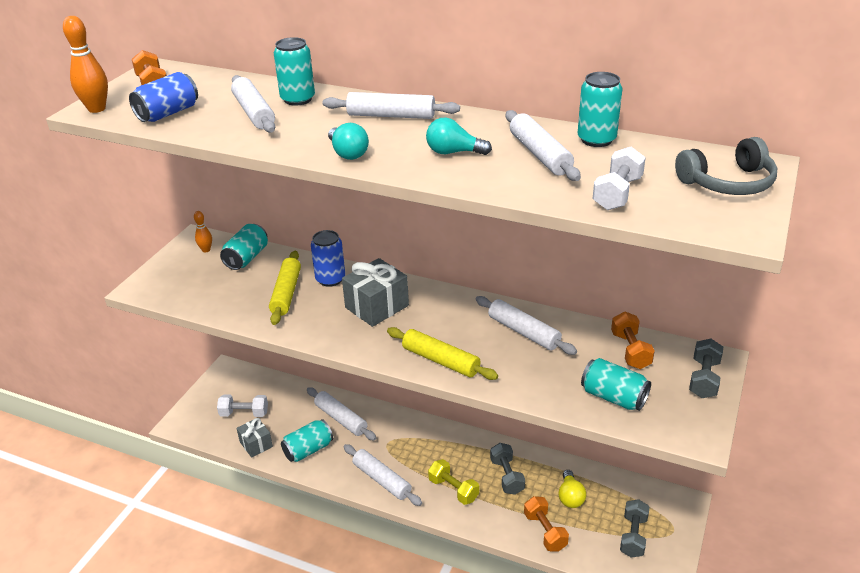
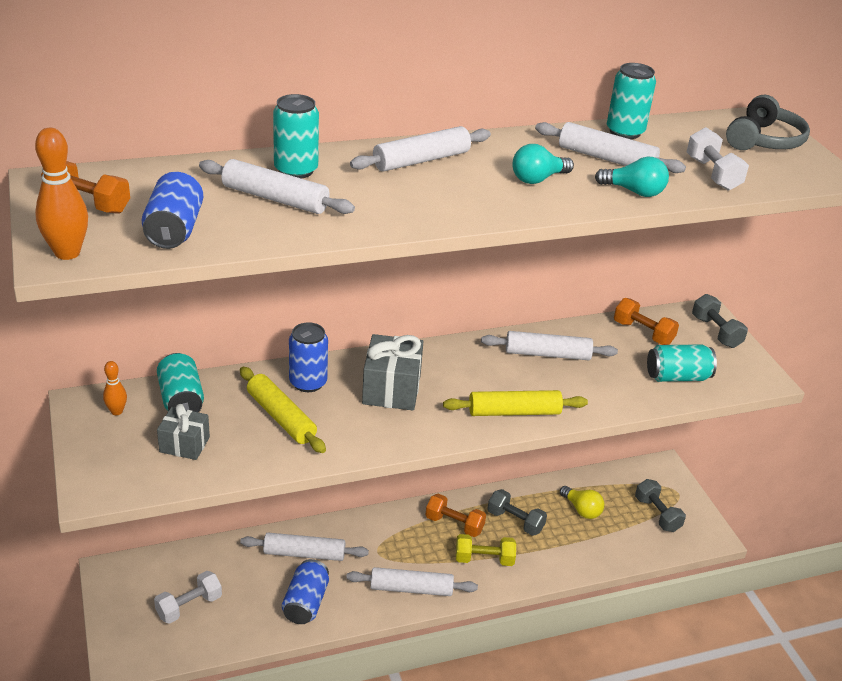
camera: 45 degrees left, 0 degrees up
grey gift [237,418,273,458] -> grey gift moved to [157,404,210,460]
turquoise can [281,419,333,462] -> blue can [282,559,329,624]
turquoise light bulb [328,123,369,160] -> turquoise light bulb moved to [595,157,669,197]
orange dumbbell [524,496,569,551] -> orange dumbbell moved to [426,494,486,537]

